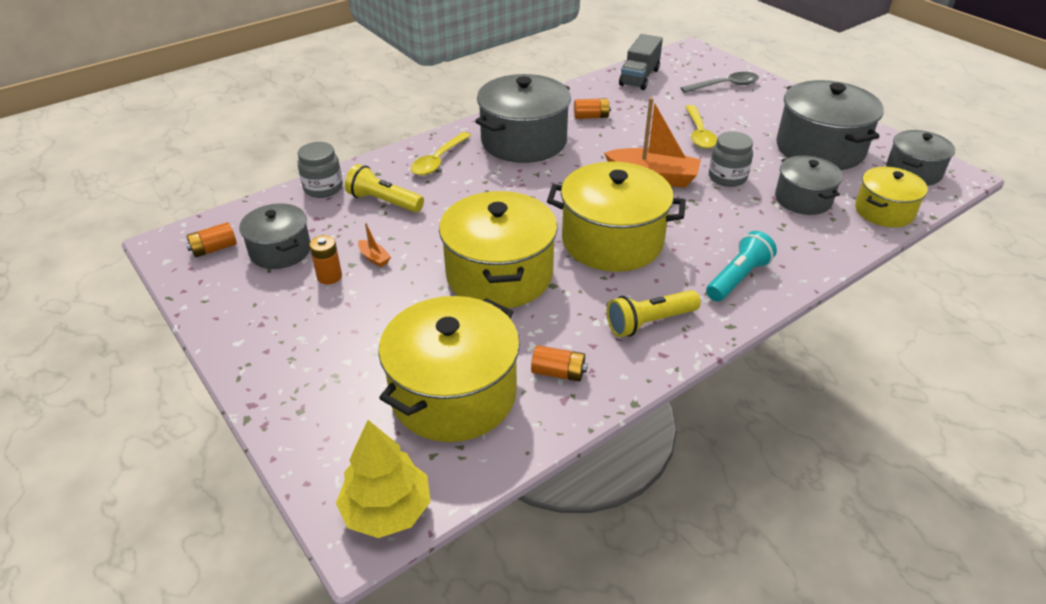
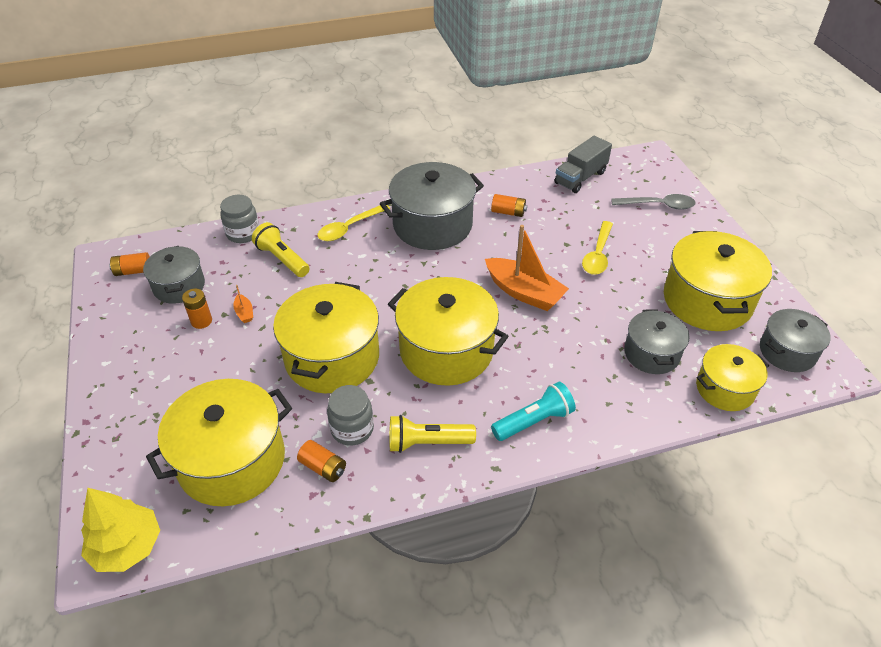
camera: 20 degrees right, 5 degrees up
grey jar [709,131,753,187] -> grey jar moved to [327,385,374,446]
grey pot [776,80,884,170] -> yellow pot [664,231,772,331]

